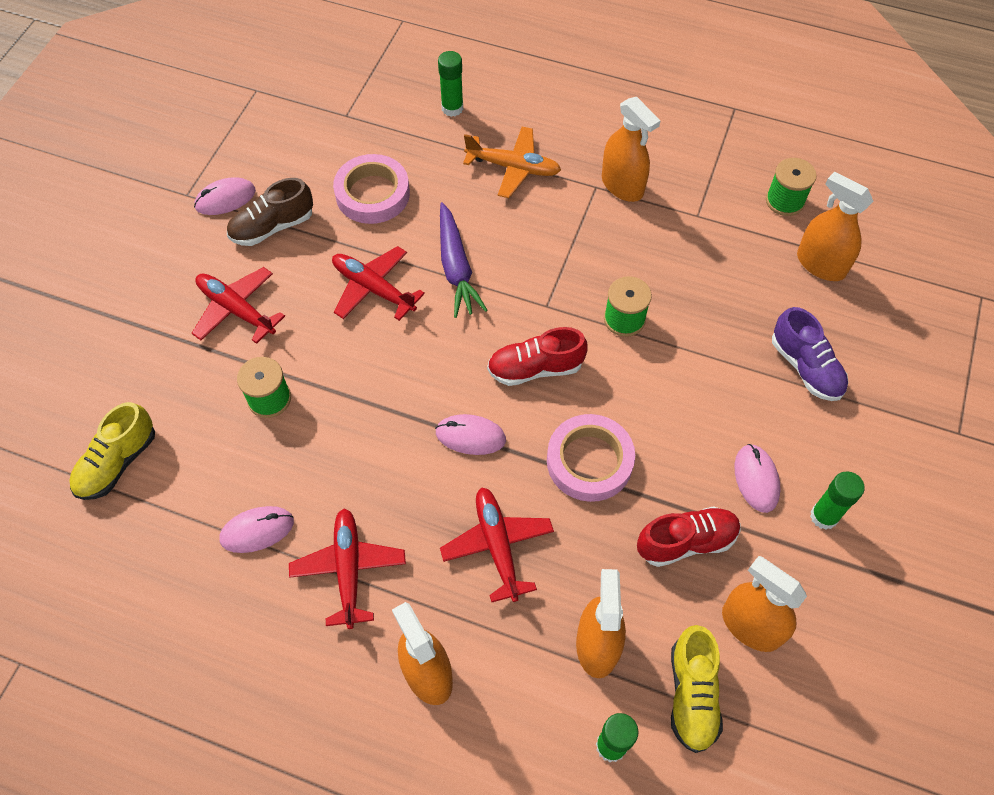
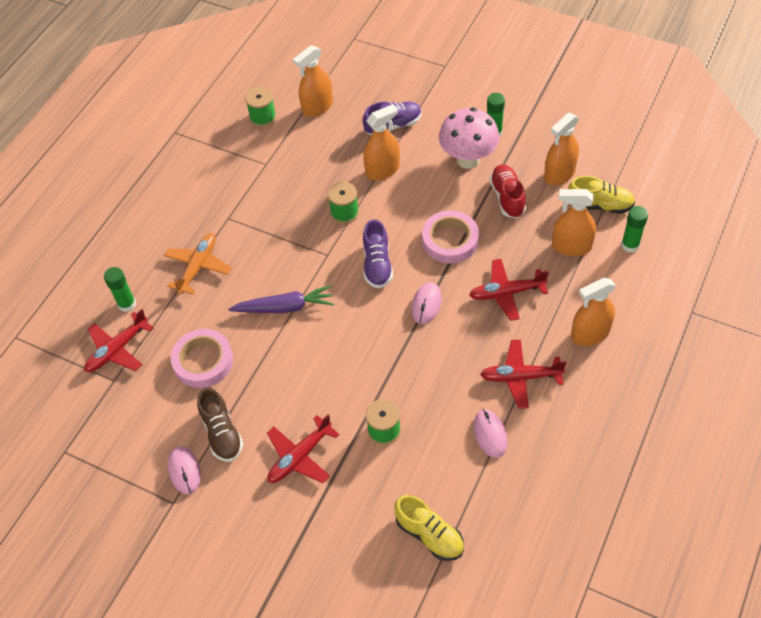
camera: 80 degrees left, 5 degrees down
red plane [332,246,425,321] -> red plane moved to [84,309,154,372]
red shoe [487,327,588,386] -> purple shoe [363,219,393,289]
orange spray bottle [602,97,660,202] -> orange spray bottle moved to [363,104,400,180]
pink mouse [735,444,781,513] -> pink mushroom [439,107,500,169]

